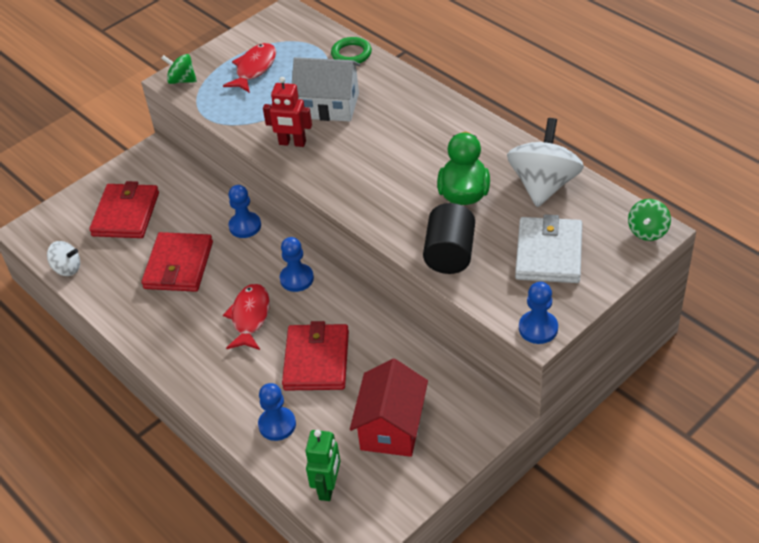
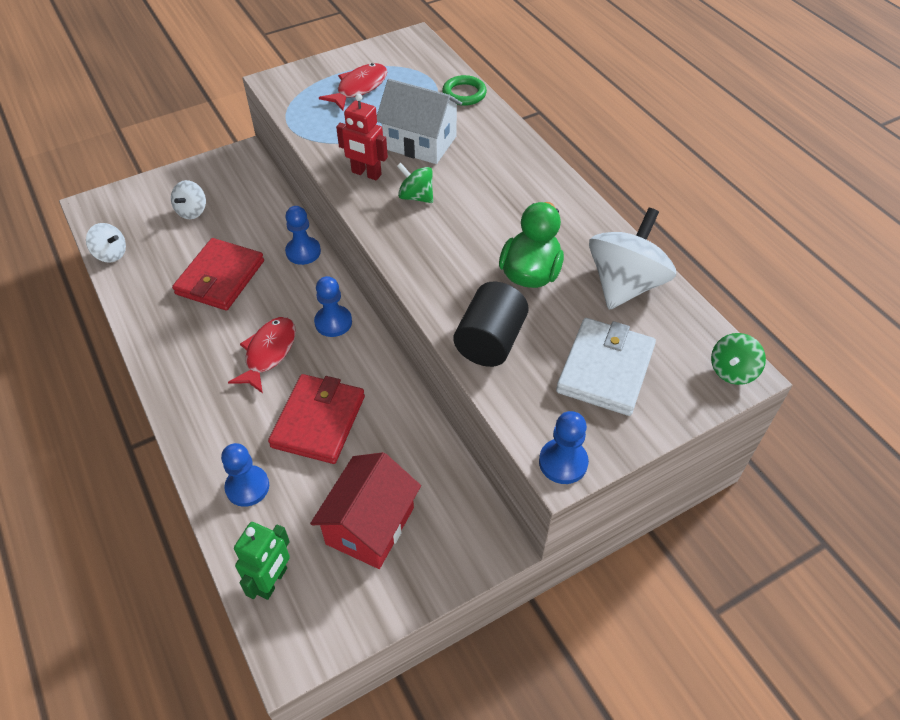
camera: 10 degrees right, 5 degrees up
red wallet [89,181,159,238] -> white spinning top [171,180,206,219]
green spinning top [161,54,197,84] -> green spinning top moved to [397,163,433,203]

